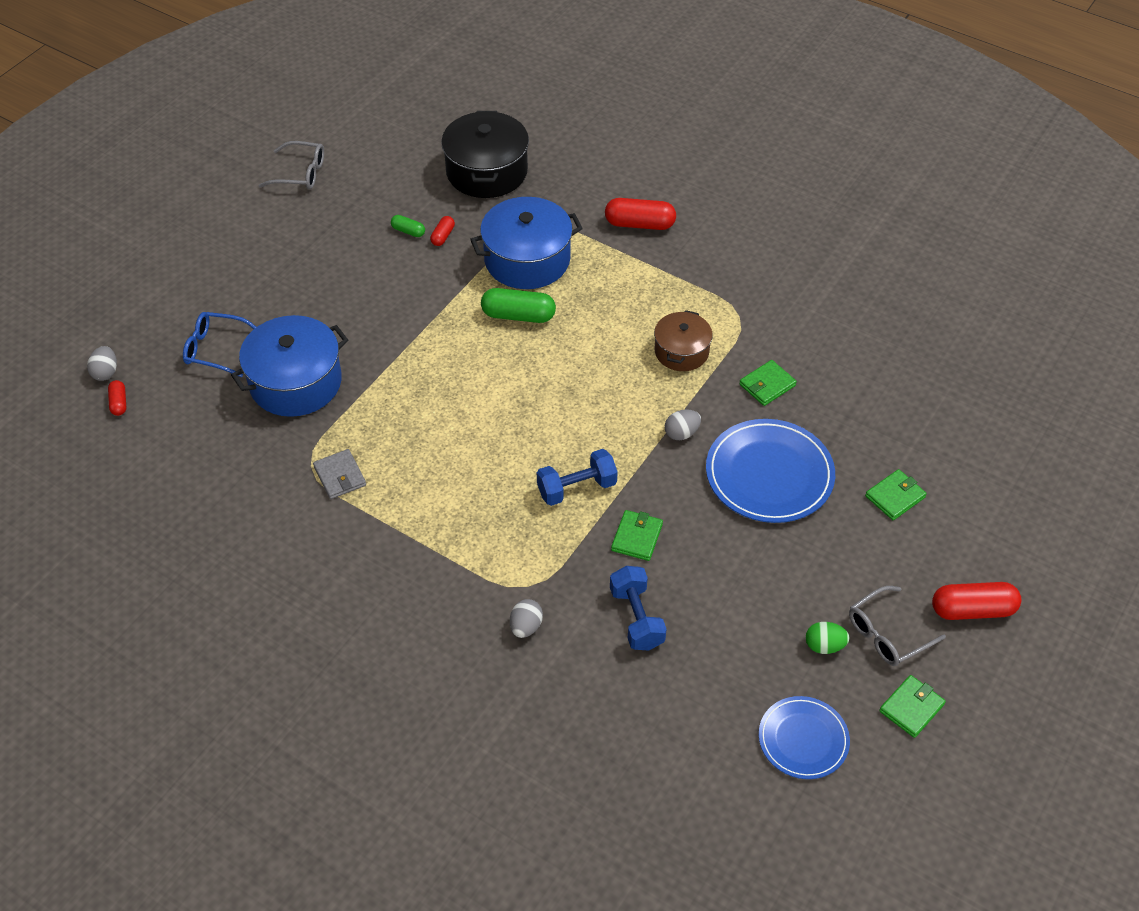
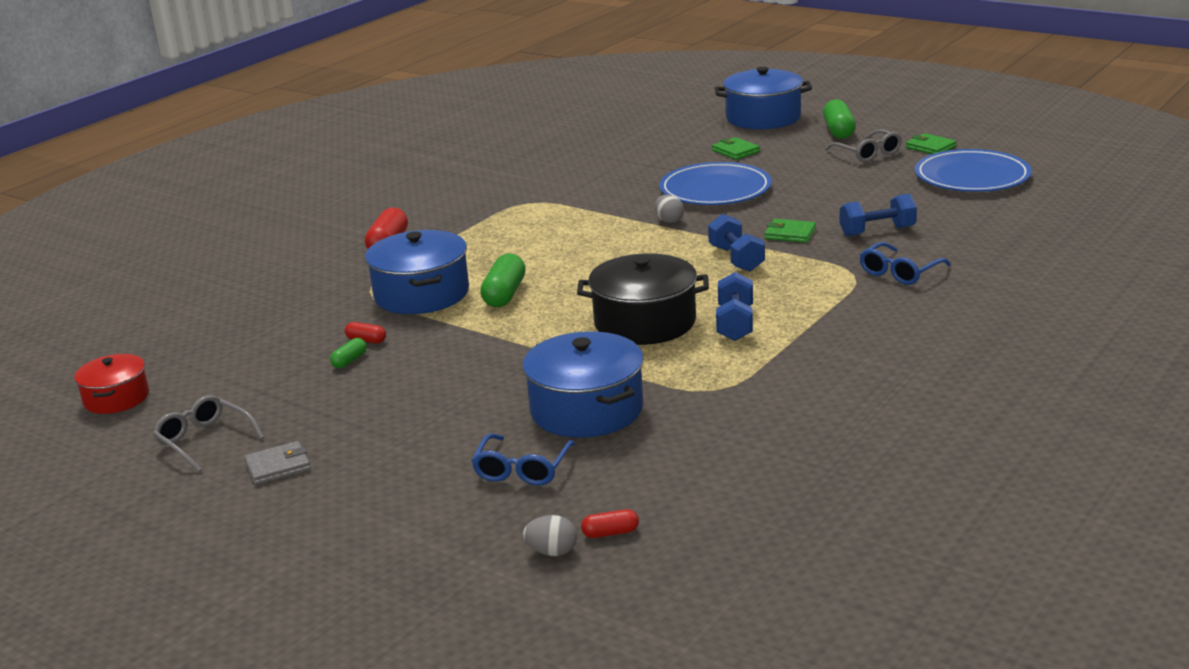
camera: 85 degrees left, 25 degrees down
grey glasses [258,141,324,189] -> grey glasses turned 60 degrees counterclockwise [152,395,264,472]
grey wallet [313,449,366,499] -> grey wallet moved to [244,441,311,485]
black pot [441,111,529,198] -> black pot moved to [577,253,709,345]
grey egg [510,599,543,638] -> blue glasses [860,242,951,285]
brown pot [654,310,713,371] -> none
green wallet [739,360,797,406] -> none
blue plate [759,696,850,779] -> blue plate [915,149,1032,192], size x1.61
green egg [806,622,850,654] -> none
red capsule [932,582,1021,620] -> green capsule [823,99,856,139]
none -> red pot [74,354,149,414]
none -> blue pot [715,67,812,130]
none -> blue dumbbell [716,272,753,341]

